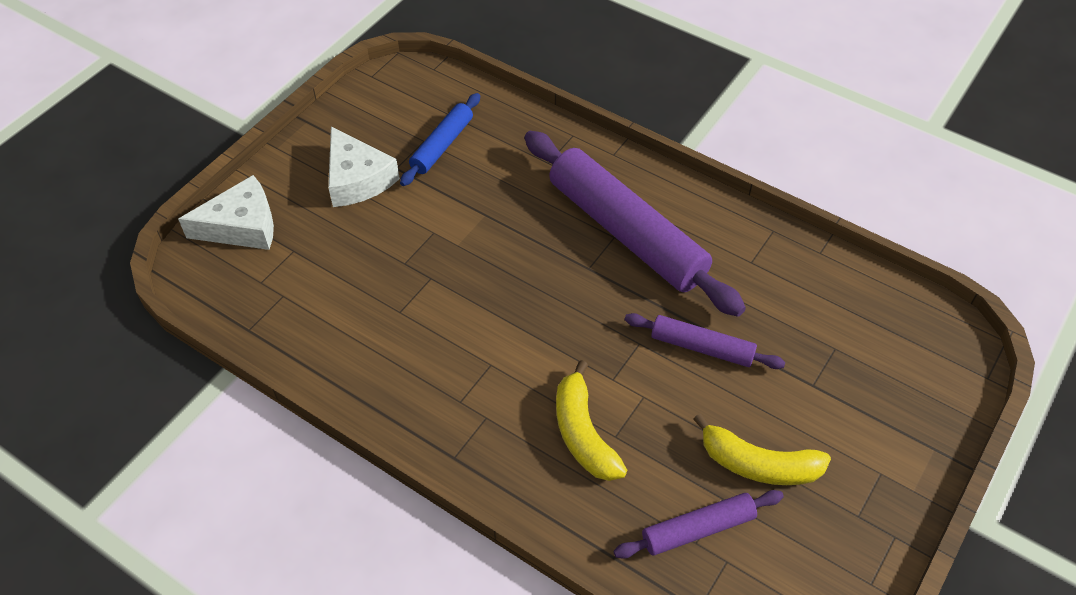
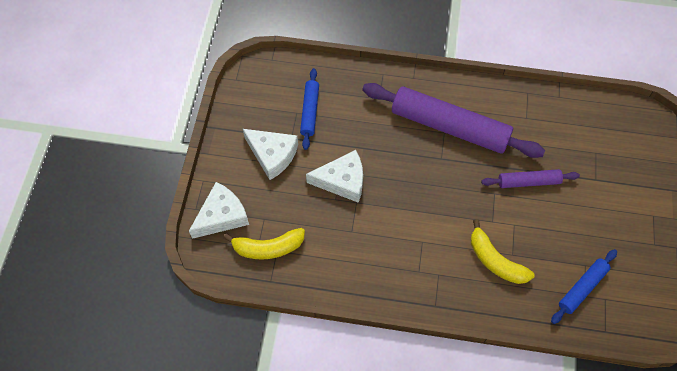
camera: 25 degrees left, 10 degrees up
purple rolling pin [613,490,784,559] -> blue rolling pin [551,249,617,324]
yellow banana [693,414,831,485] -> yellow banana moved to [224,228,305,259]
none -> white cheese [306,150,363,203]

